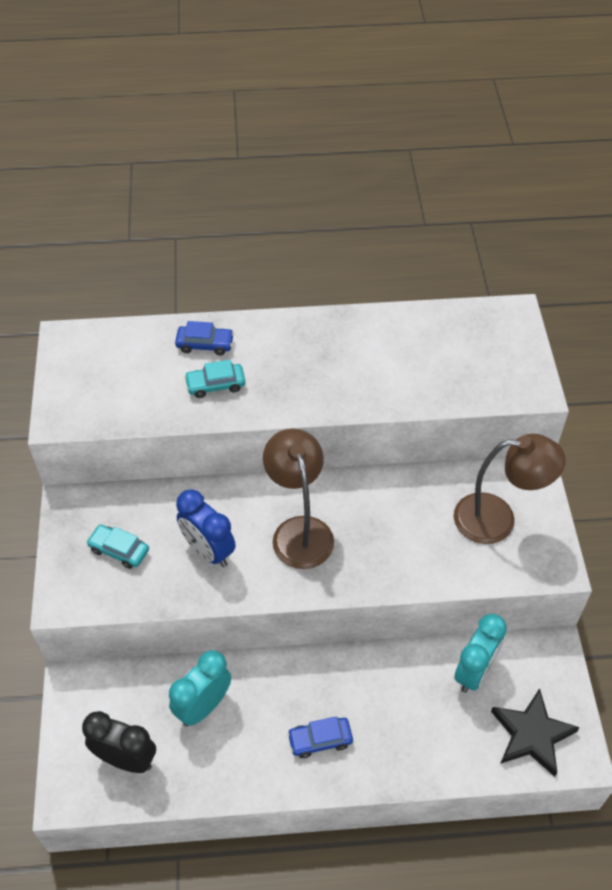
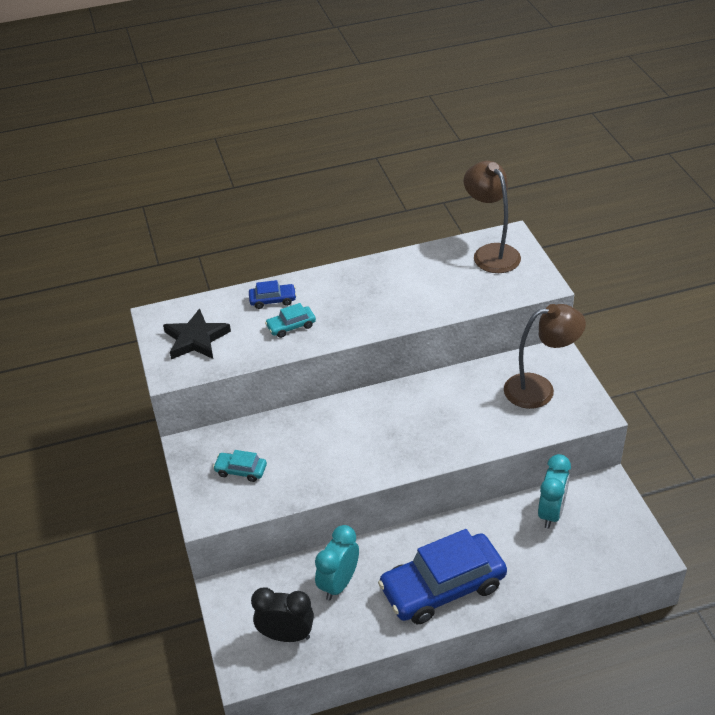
camera: 10 degrees left, 10 degrees down
blue clock [176,489,236,567] -> none
brown lamp [263,428,334,569] -> brown lamp moved to [464,161,521,273]
blue car [287,716,353,758] -> blue car [378,529,507,624], size x2.32
black star [491,688,580,777] -> black star moved to [163,308,231,359]

